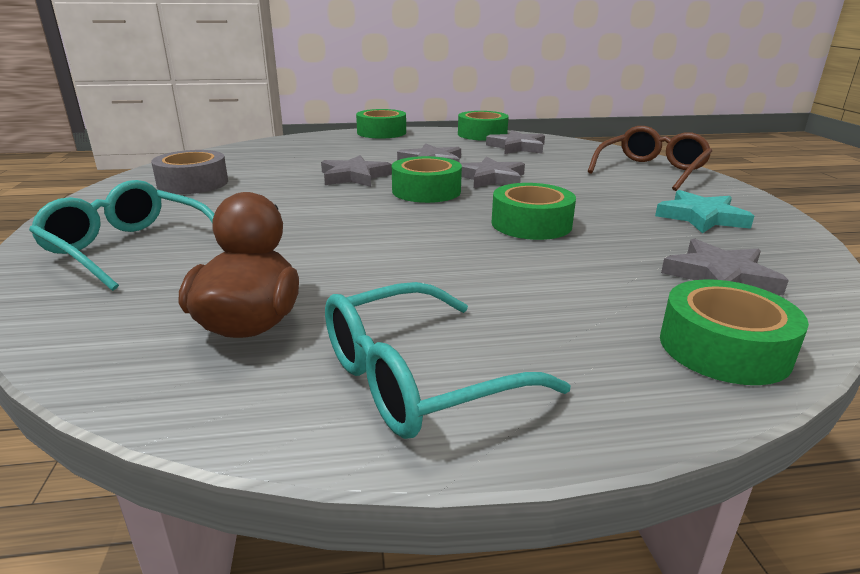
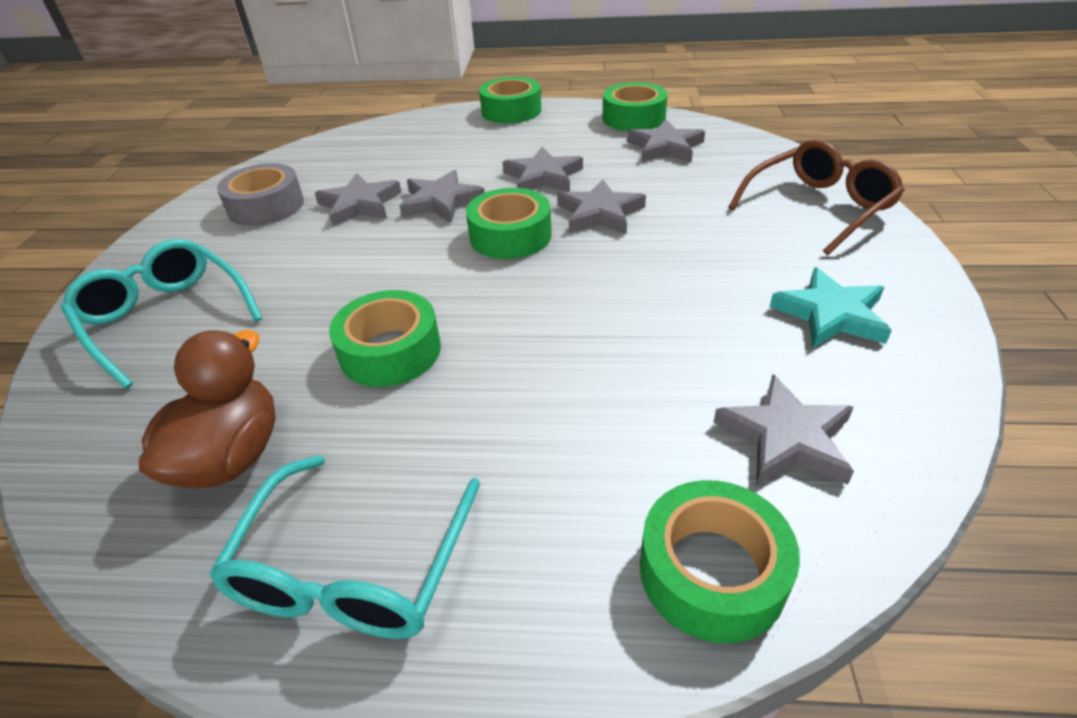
camera: 15 degrees right, 15 degrees up
turquoise glasses [325,282,571,439] -> turquoise glasses turned 60 degrees counterclockwise [209,455,480,639]
green tape [491,183,576,240] -> green tape moved to [329,290,441,387]
none -> grey star [315,173,402,227]

